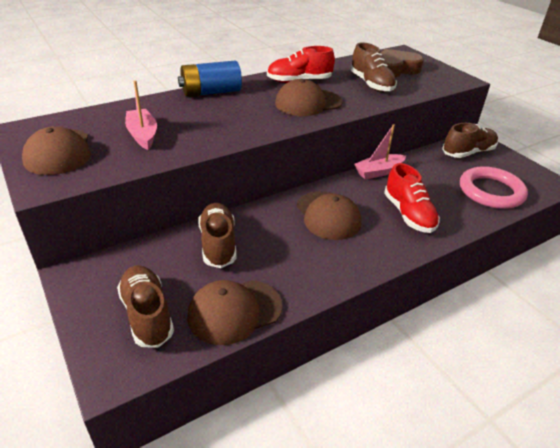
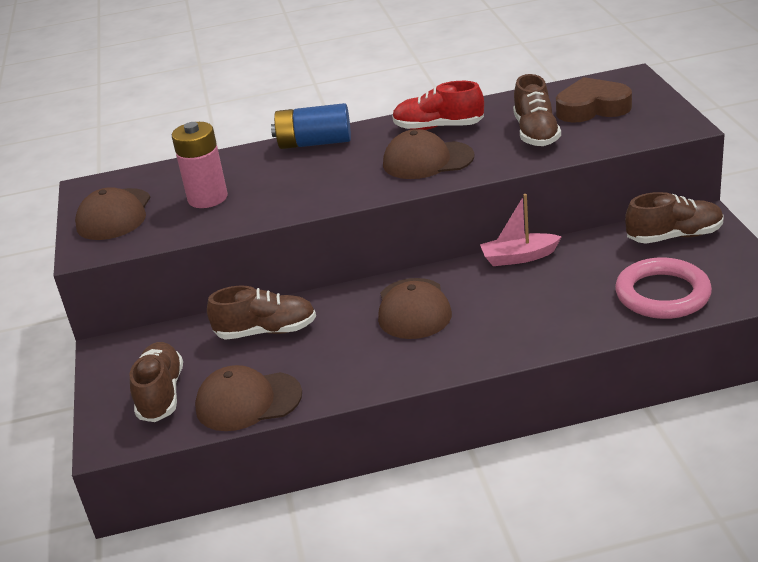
camera: 25 degrees right, 5 degrees down
pink boat [125,80,157,150] -> pink battery [172,122,228,208]
brown shoe [198,203,236,268] -> brown shoe turned 75 degrees clockwise [207,286,316,340]
red shoe [384,163,440,233] -> none

